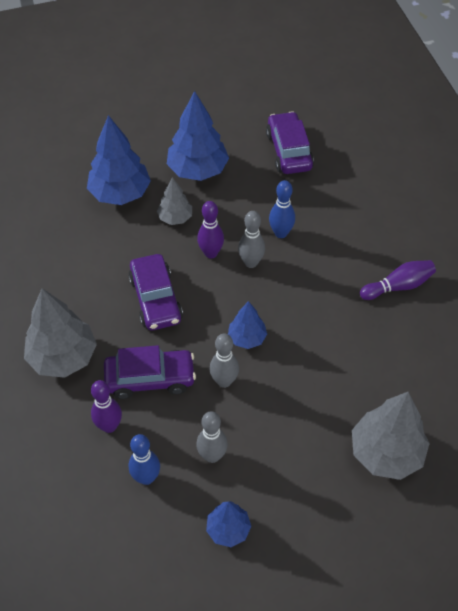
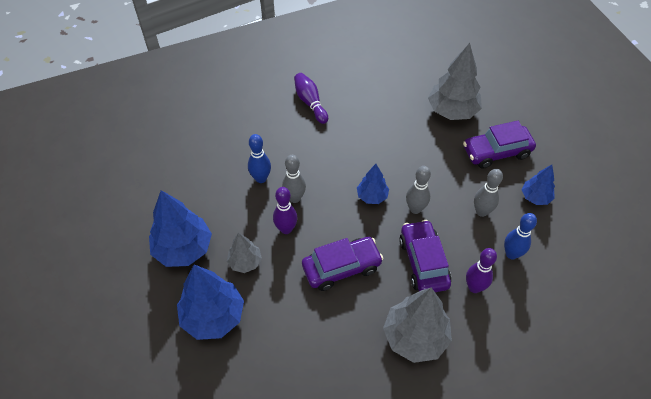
camera: 95 degrees left, 0 degrees up
purple car [266,111,314,174] -> purple car moved to [463,121,536,169]

